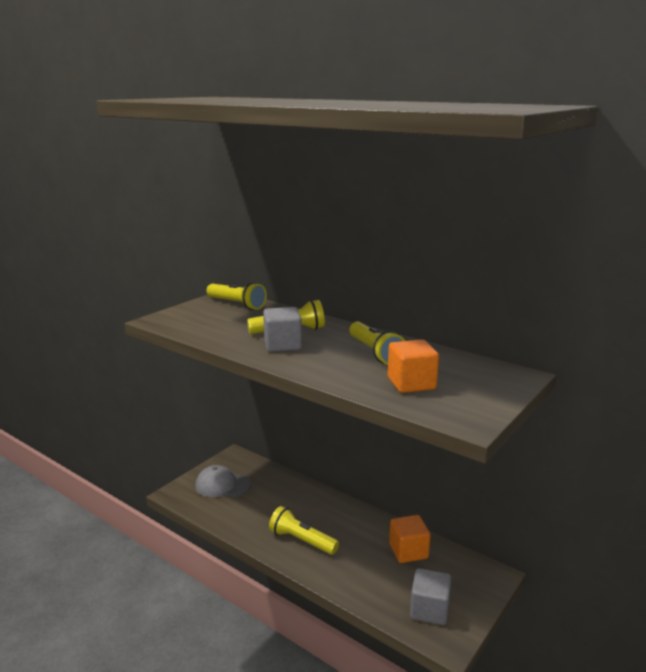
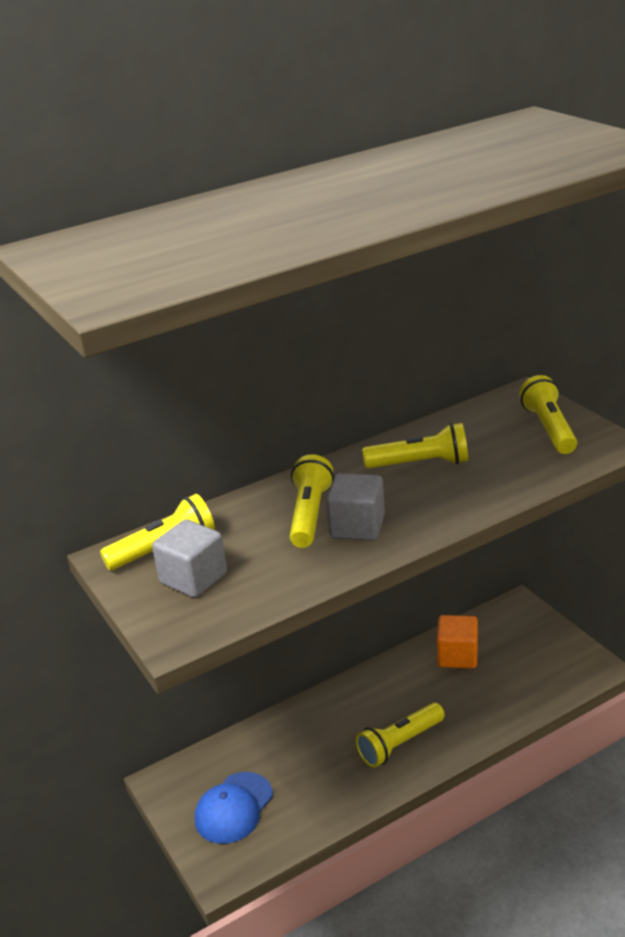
camera: 65 degrees left, 10 degrees up
grey cap [195,465,251,497] -> blue cap [195,772,273,844]
orange cube [388,339,439,393] -> none
grey cube [410,568,452,625] -> grey cube moved to [152,519,227,598]
none -> yellow flashlight [519,375,577,454]

